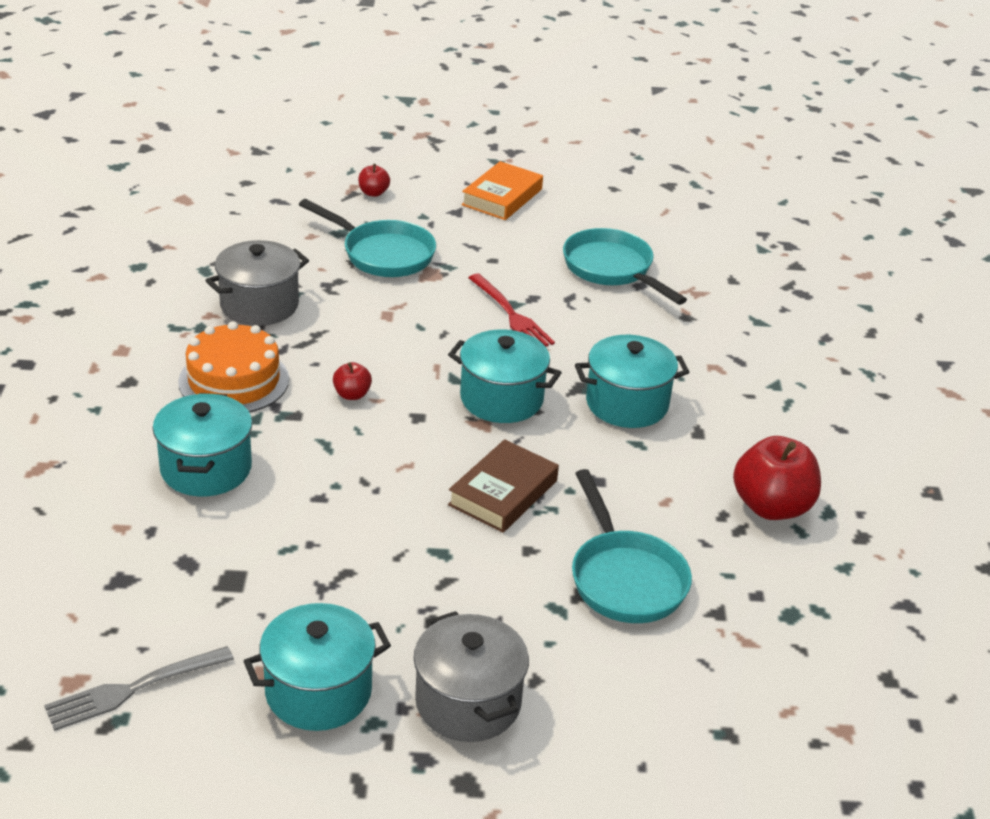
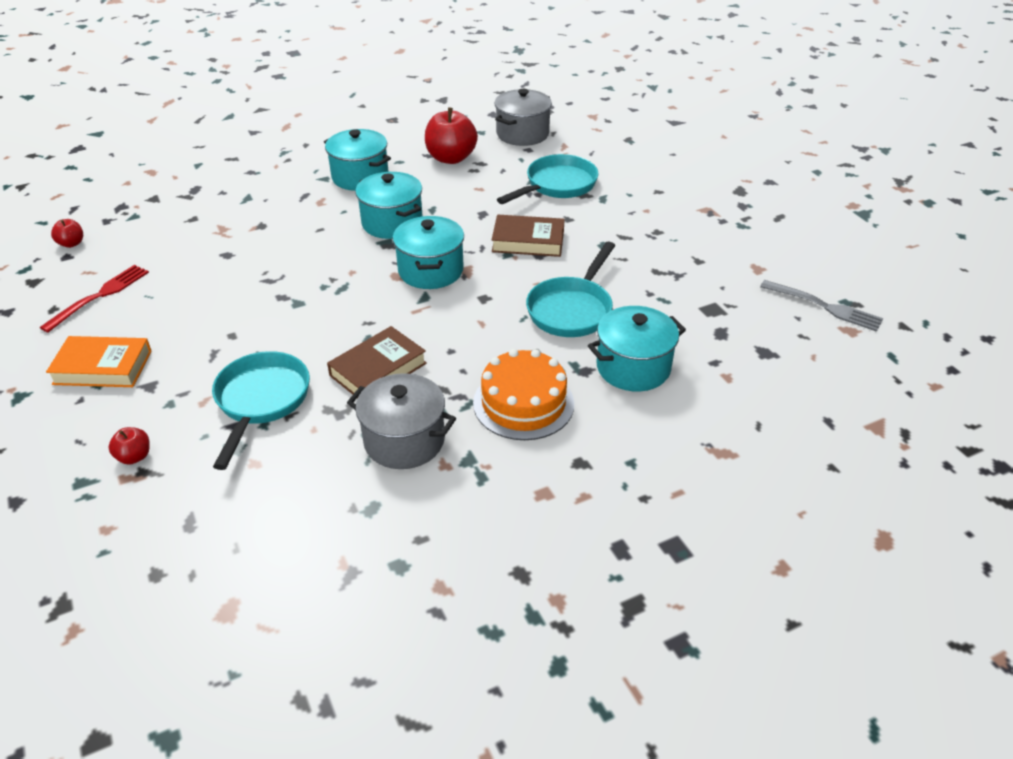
camera: 115 degrees left, 5 degrees up
turquoise pot [244,603,391,731] -> turquoise pot moved to [324,129,391,191]
red apple [333,362,372,400] -> red apple moved to [51,219,83,248]
grey pot [414,611,529,742] -> grey pot moved to [494,89,552,146]
red fork [468,274,555,347] -> red fork moved to [40,265,149,333]
turquoise pan [563,228,687,305] -> turquoise pan moved to [526,242,615,337]
none -> brown book [327,326,427,398]

